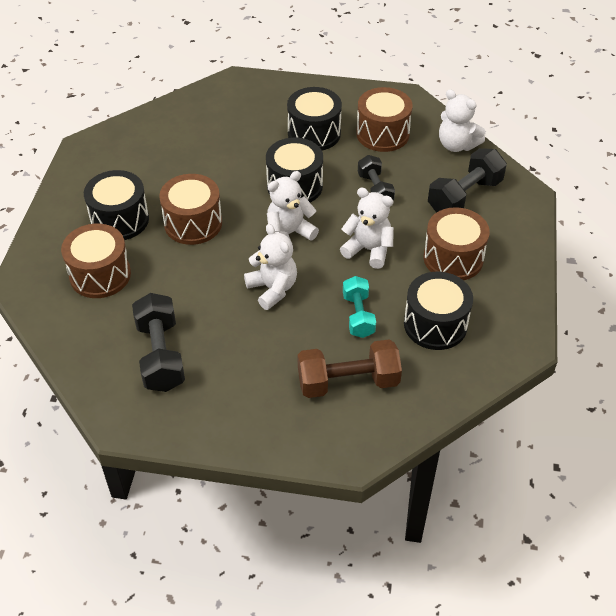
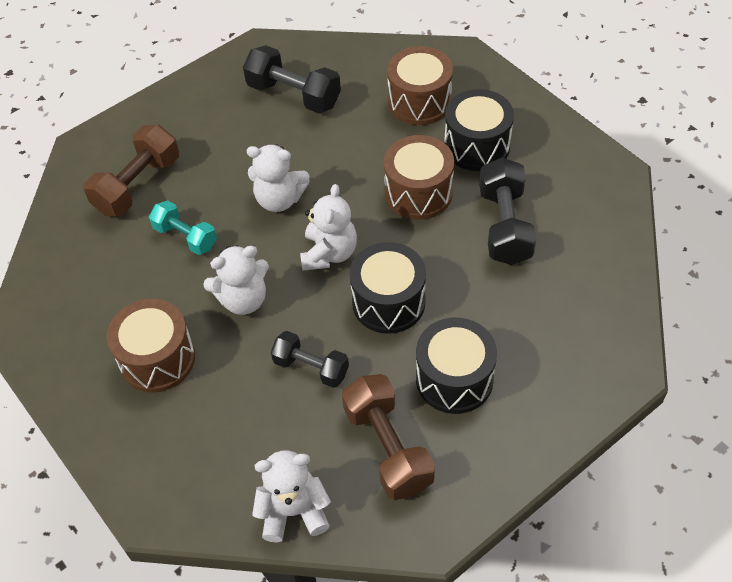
camera: 135 degrees right, 5 degrees up
brown drum [356,87,413,152] -> brown dumbbell [342,374,435,500]
black drum [404,272,473,350] -> none
black dumbbell [428,148,507,213] -> black dumbbell moved to [479,157,536,265]

